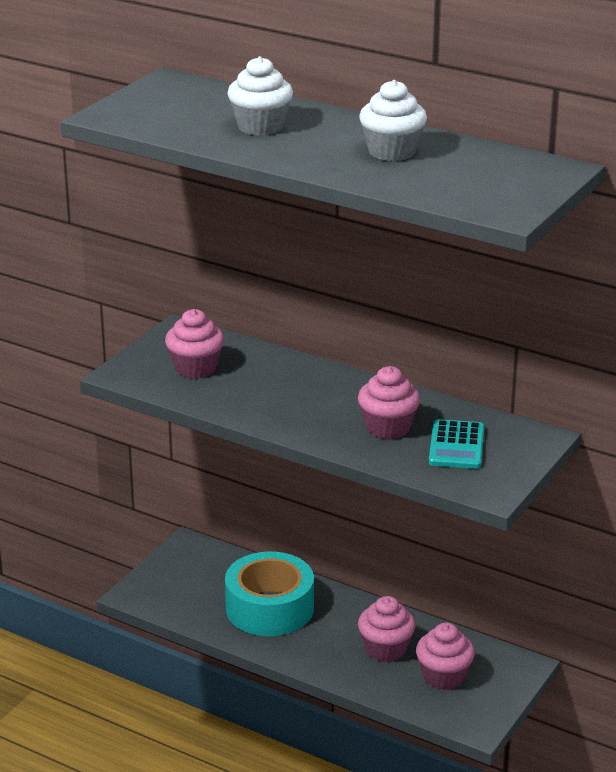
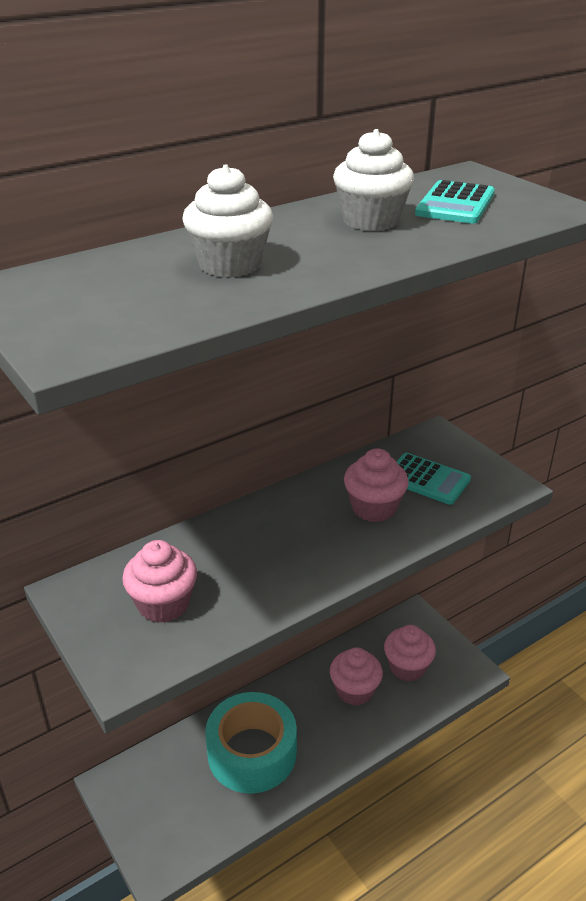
camera: 65 degrees left, 5 degrees up
none -> turquoise calculator [415,180,495,224]

